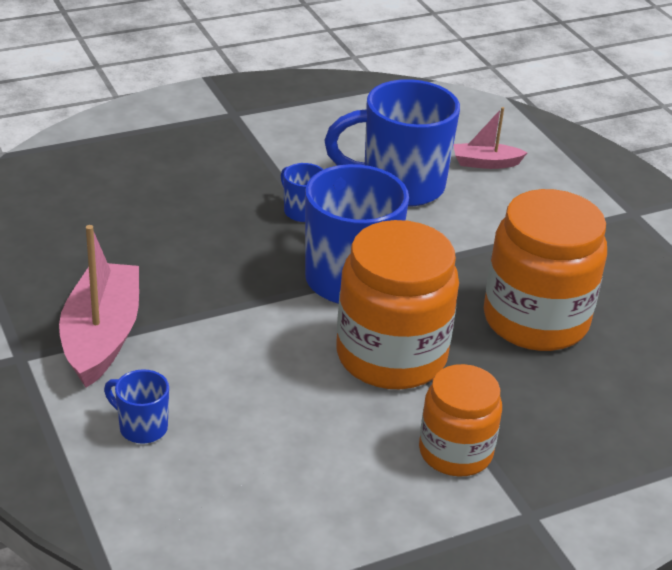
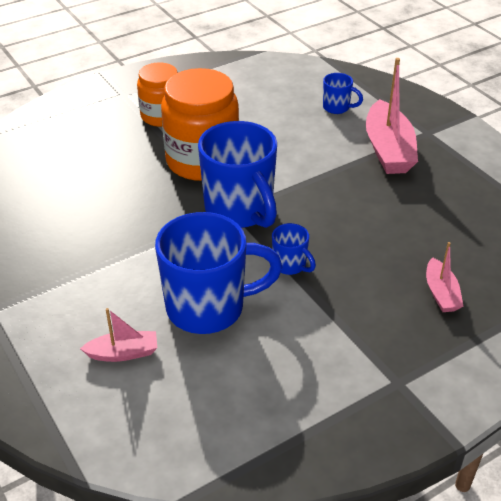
camera: 175 degrees right, 5 degrees up
orange jar [484,189,607,351] -> none
none -> pink boat [426,242,463,312]

